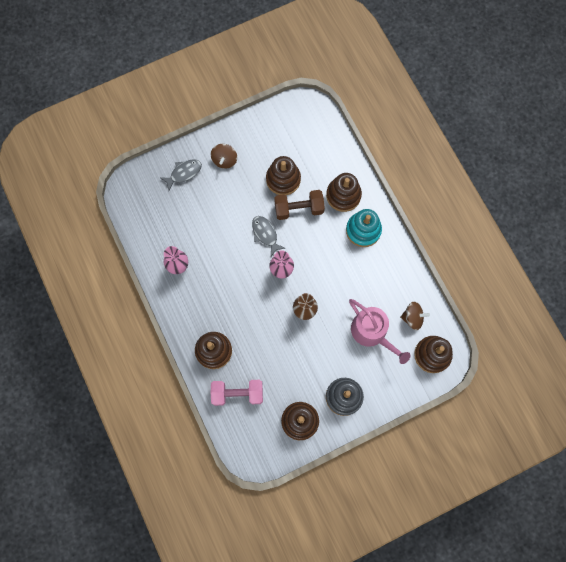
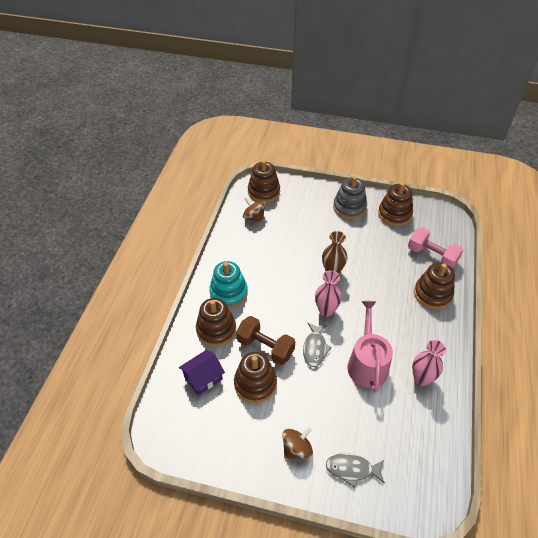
camera: 140 degrees left, 25 degrees down
pink watering can [349,299,410,364] -> pink watering can moved to [347,301,393,392]
none -> purple house [179,350,225,396]

